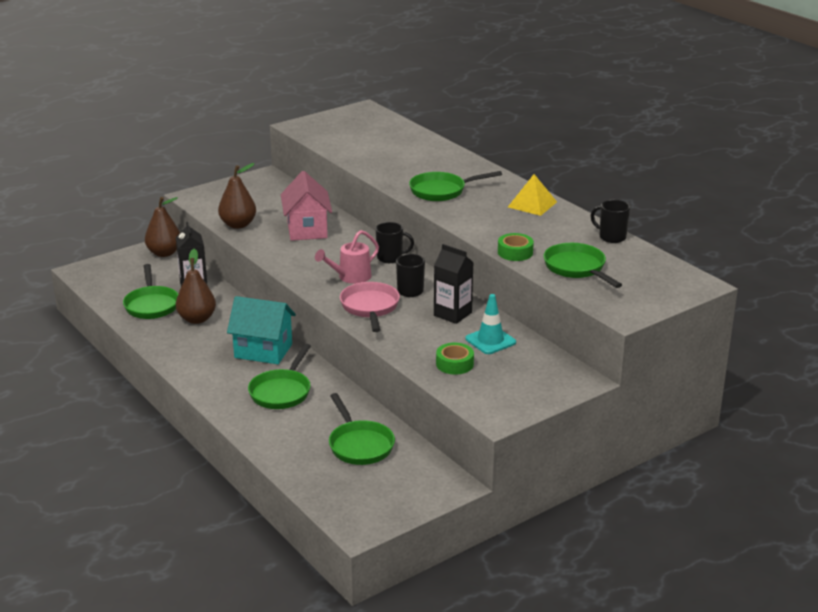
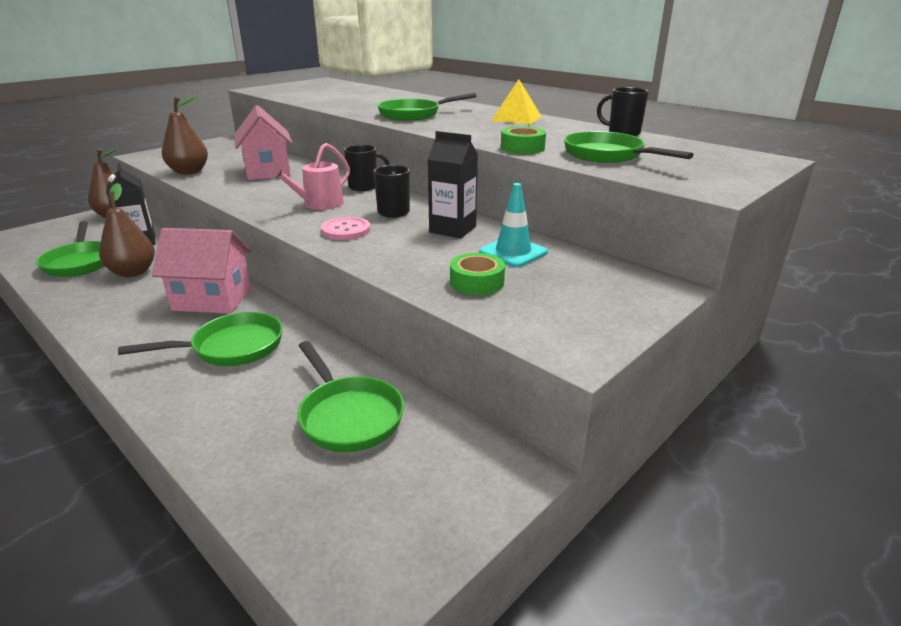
camera: 10 degrees left, 0 degrees up
turquoise house [227,296,296,364] -> pink house [152,228,251,314]
green pan [248,344,311,409] -> green pan turned 120 degrees counterclockwise [118,312,283,366]
pink pan [340,282,400,332] -> pink button [321,217,370,240]

